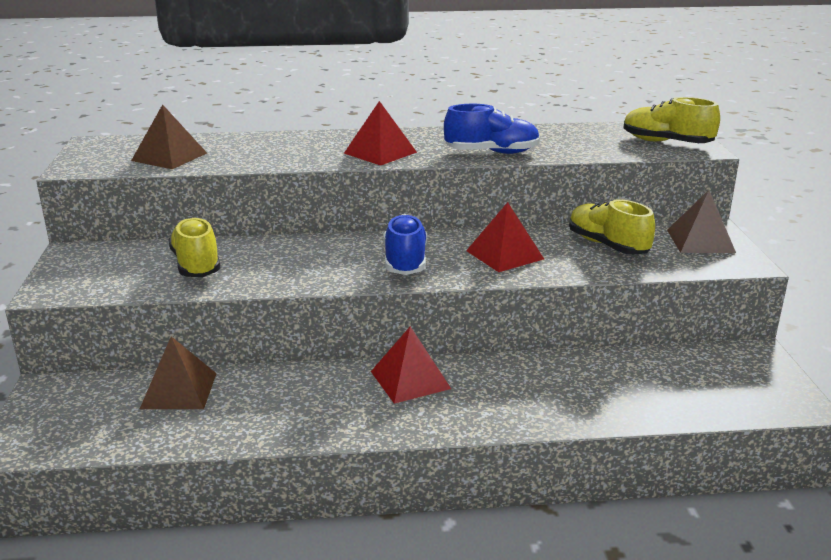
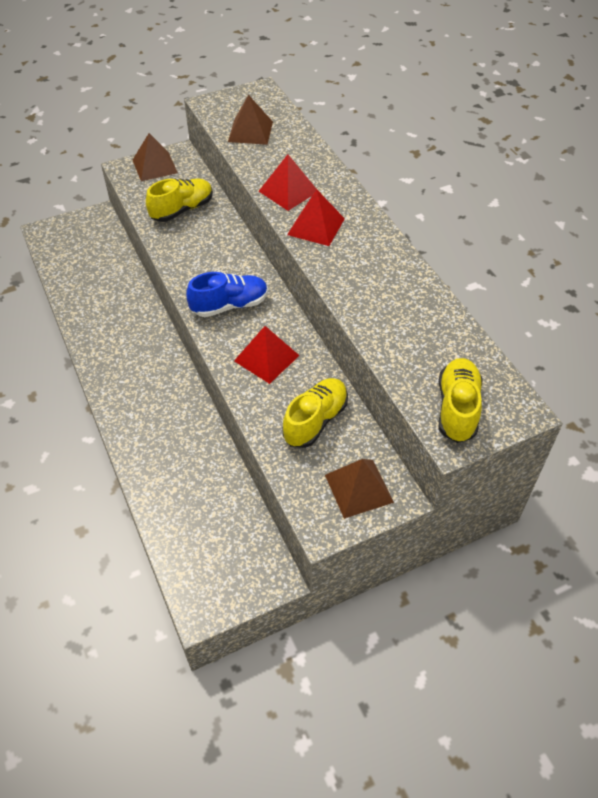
camera: 70 degrees right, 25 degrees up
brown pyramid [140,336,217,409] -> brown pyramid moved to [133,133,178,181]
red pyramid [371,326,451,404] -> red pyramid moved to [259,154,317,211]
blue shoe [444,104,540,154] -> none

